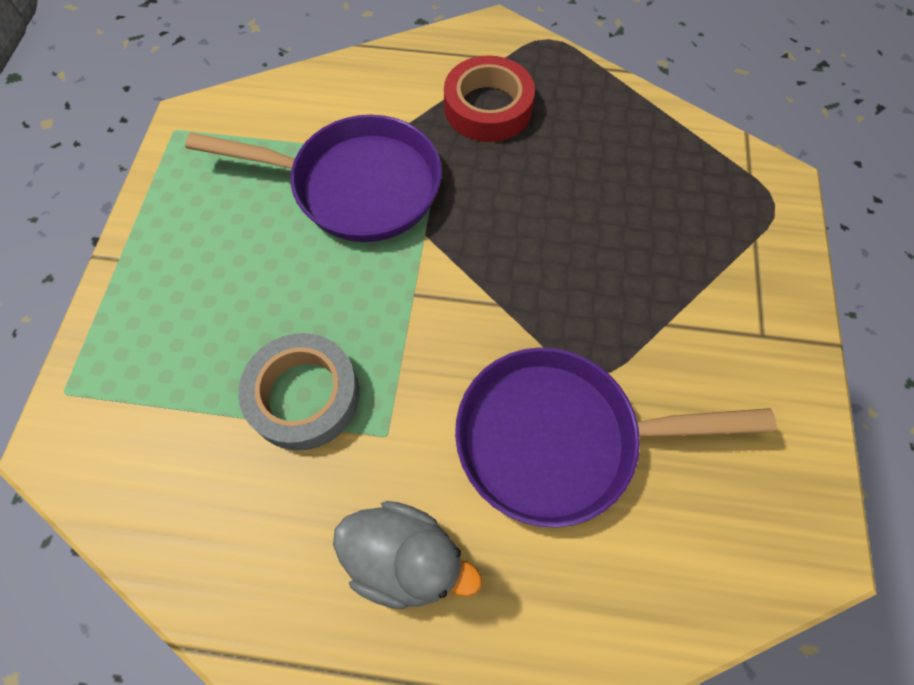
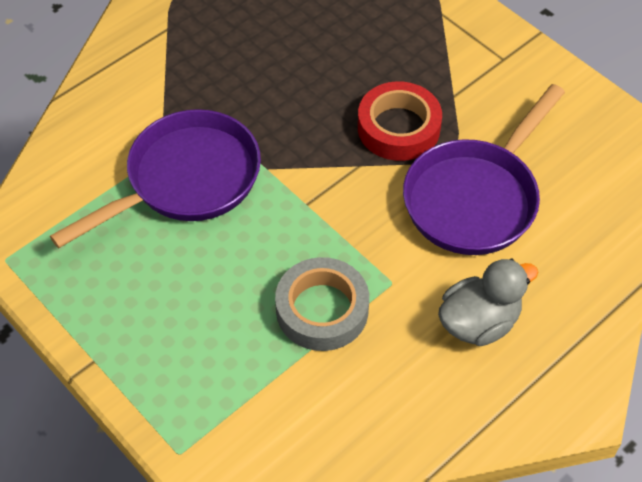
camera: 50 degrees left, 10 degrees down
red tape [444,55,535,142] -> red tape moved to [358,81,442,161]

